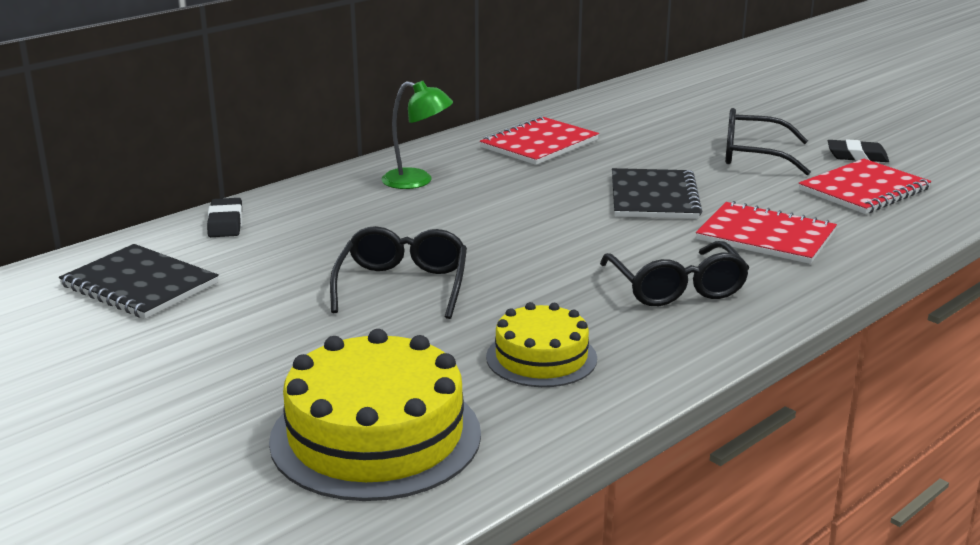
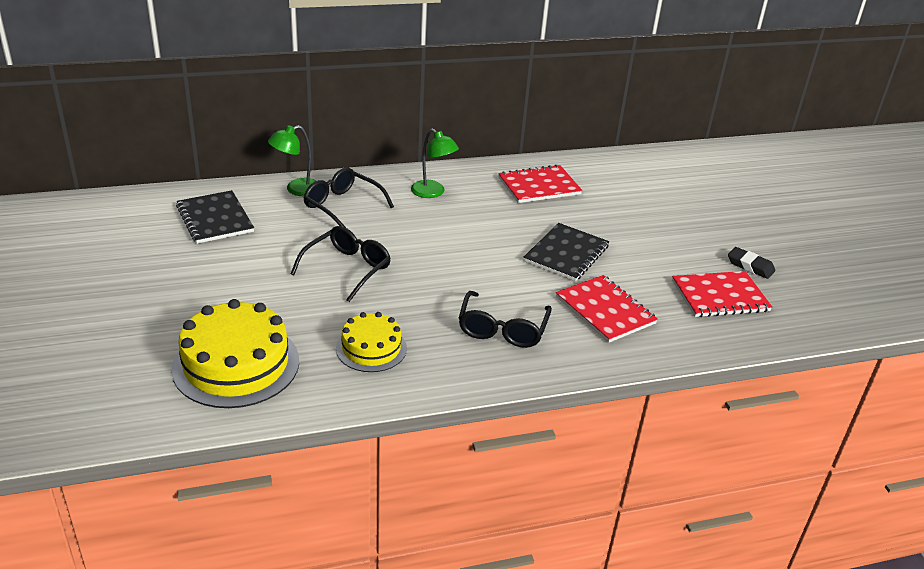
camera: 25 degrees right, 10 degrees up
black eraser [207,198,242,237] -> green lamp [268,125,316,196]
black glasses [725,108,811,175] -> black glasses moved to [304,167,394,228]

